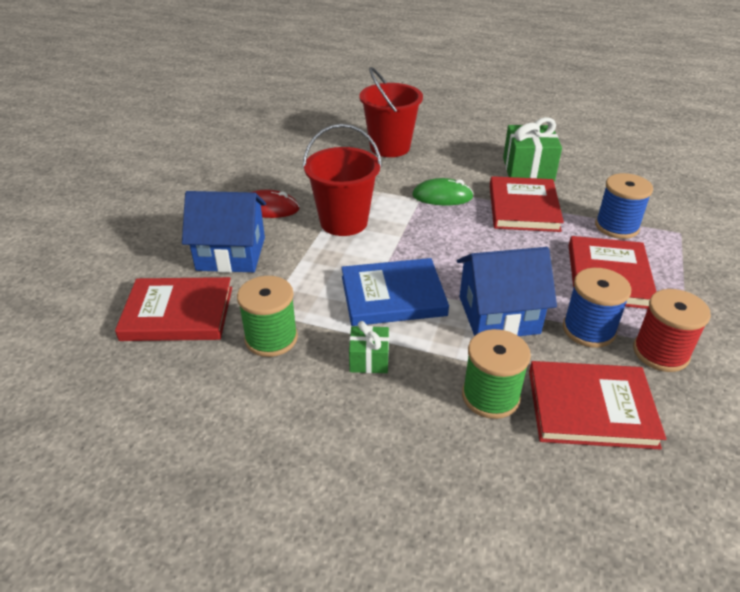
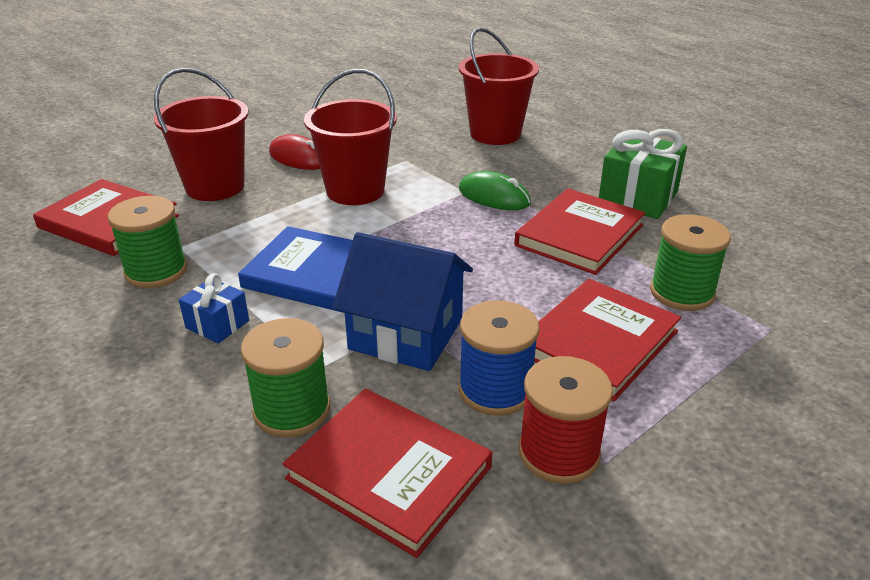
camera: 30 degrees right, 5 degrees down
blue house [182,191,266,273] -> red bucket [154,68,249,201]
green gift [349,321,389,373] -> blue gift [179,273,249,344]
blue spool [595,173,653,239] -> green spool [650,215,731,311]

